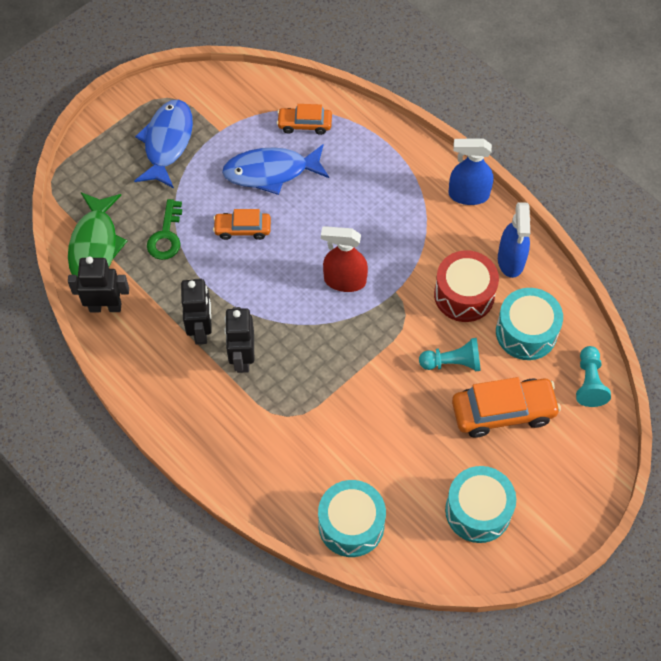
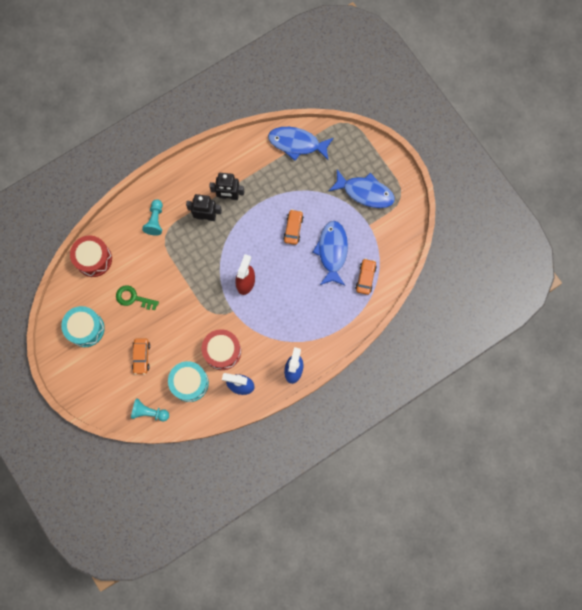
camera: 100 degrees right, 15 degrees up
green fish [68,192,127,278] -> blue fish [268,127,334,161]
black robot [68,256,129,312] -> none
green key [147,199,182,260] -> green key moved to [116,285,159,310]
turquoise drum [318,480,386,557] -> red drum [70,236,112,277]
turquoise pawn [419,338,481,371] -> turquoise pawn moved to [142,199,163,236]
orange car [452,377,561,438] -> orange car [132,338,150,375], size x0.59

